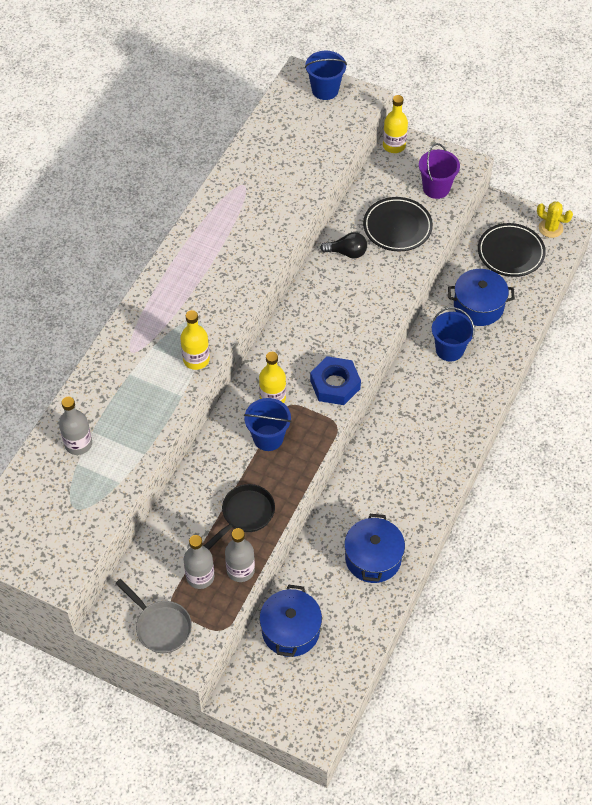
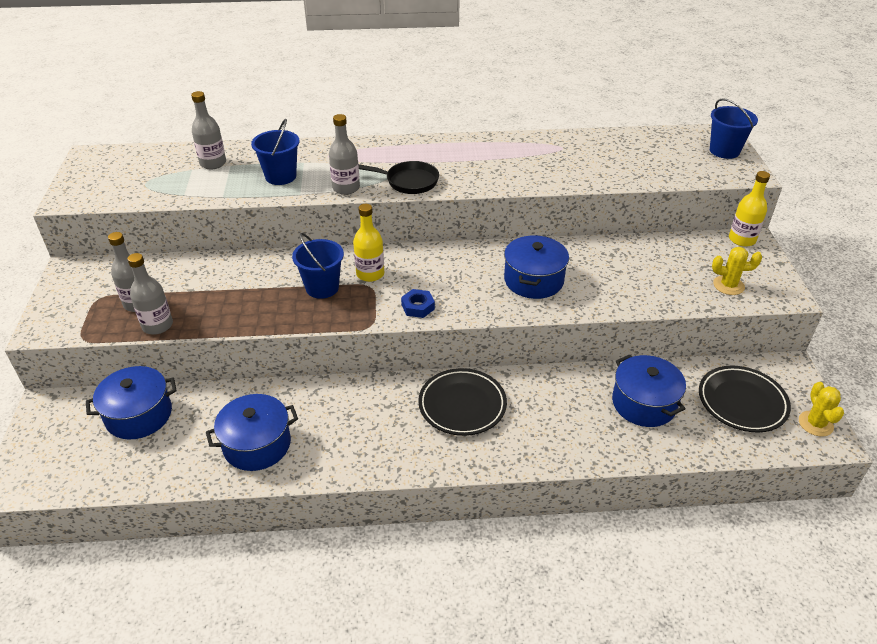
camera: 60 degrees right, 15 degrees down
grey pan [116,579,192,653] -> none
yellow bottle [180,310,210,370] -> grey bottle [329,114,360,195]
black pan [204,484,275,550] -> black pan moved to [358,161,439,194]
blue nut [310,356,361,405] -> blue nut [401,289,435,318], size x0.58
black light bulb [320,232,367,258] -> none
black plate [363,197,433,251] -> black plate moved to [418,368,507,436]
purple bucket [419,143,460,199] -> yellow cactus [712,247,762,295]
blue bucket [432,307,475,361] -> blue bucket moved to [251,118,300,185]
none -> blue pot [504,235,569,299]

